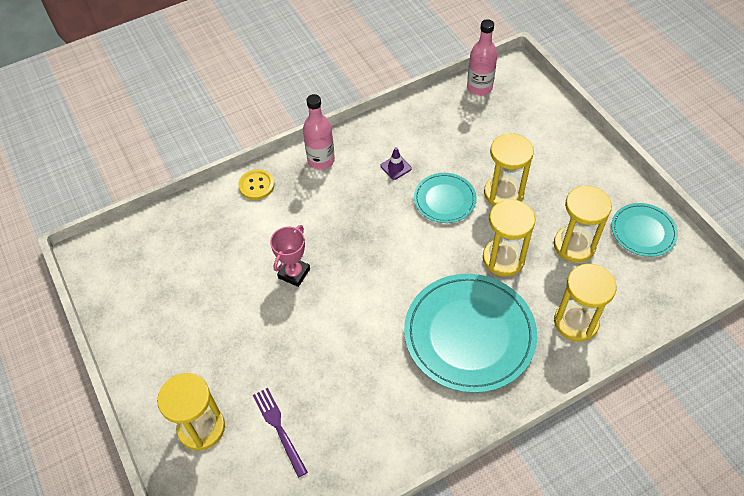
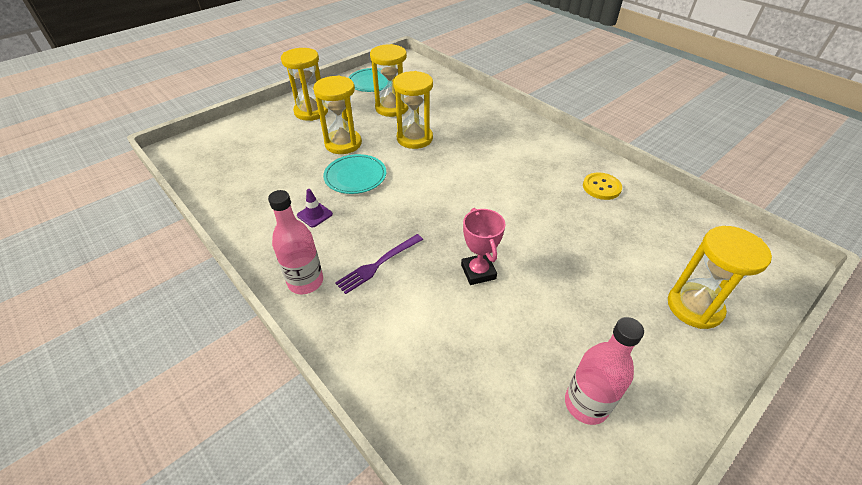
camera: 105 degrees left, 10 degrees down
yellow button [238,169,274,200] -> yellow button moved to [583,172,622,200]
purple fork [253,388,308,478] -> purple fork moved to [335,234,423,294]
pink trophy [270,225,310,287] -> pink trophy turned 60 degrees clockwise [461,208,505,285]
turquoise plate [404,274,537,393] -> none
pink bottle [467,19,497,96] -> pink bottle moved to [565,317,644,425]
yellow hourglass [554,264,616,342] -> yellow hourglass moved to [281,48,328,121]

